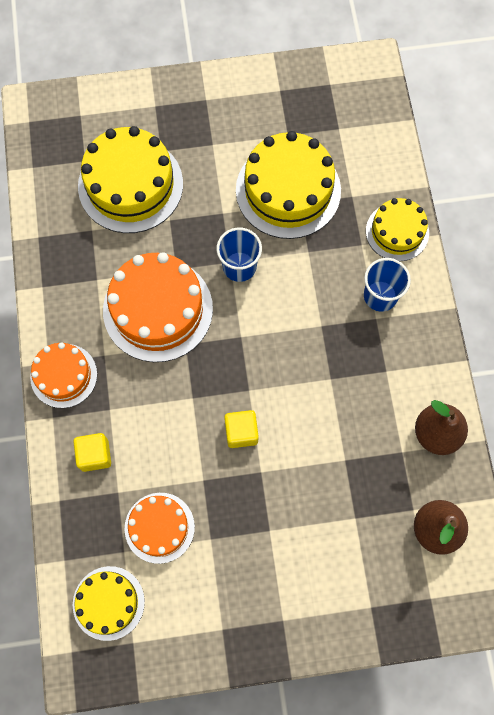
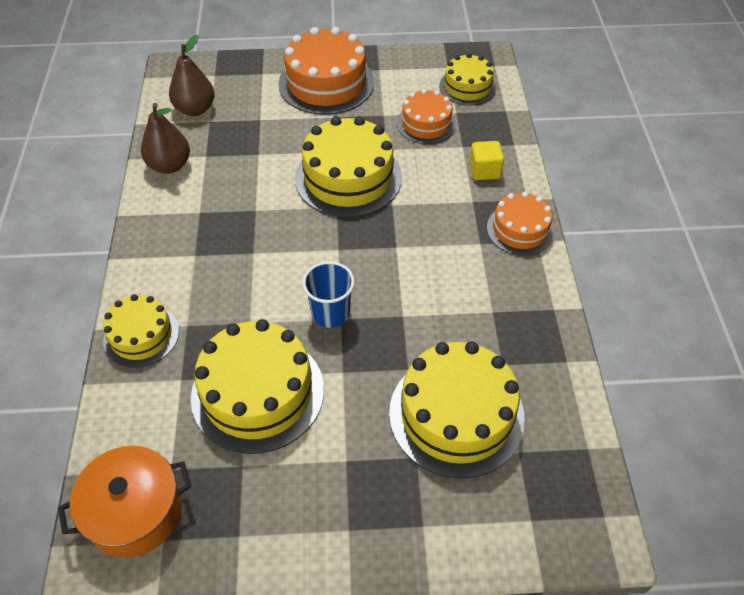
camera: 175 degrees left, 20 degrees down
orange cake [103,252,213,362] -> orange cake moved to [279,27,374,115]
yellow cube [224,410,259,448] -> yellow cake [295,116,402,217]
blue cup [364,258,411,312] -> none
none -> orange pot [58,446,191,558]

